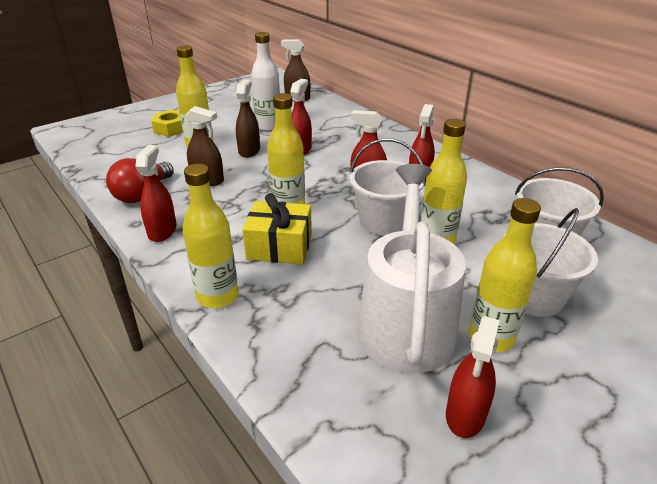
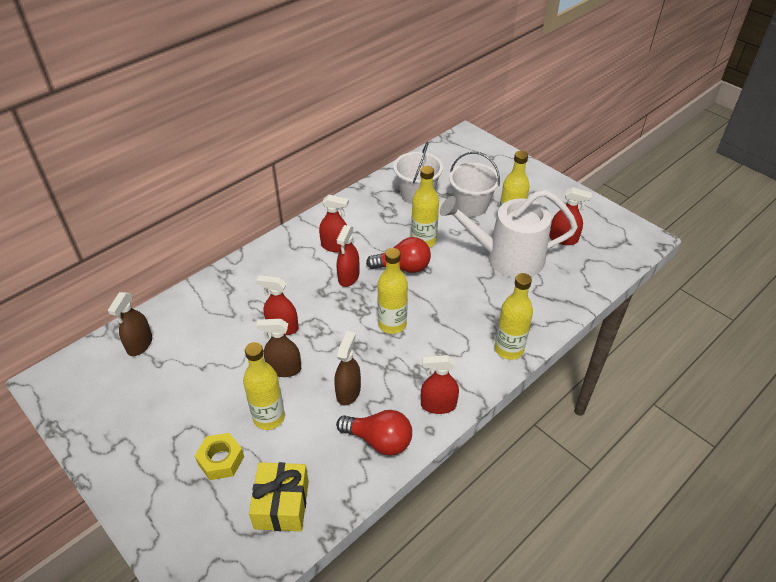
camera: 95 degrees left, 10 degrees up
yellow gift [242,193,312,264] -> yellow gift moved to [249,462,309,531]
white bottle [251,32,280,131] -> none
white bucket [350,138,425,235] -> red light bulb [366,237,431,273]

